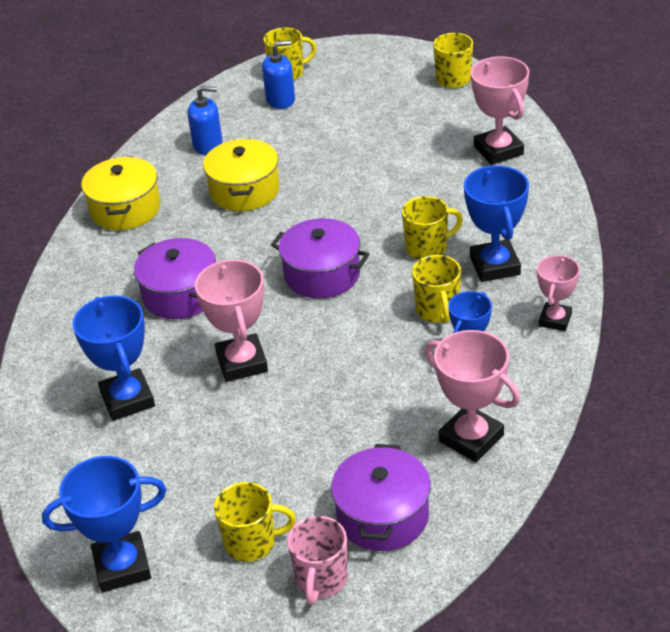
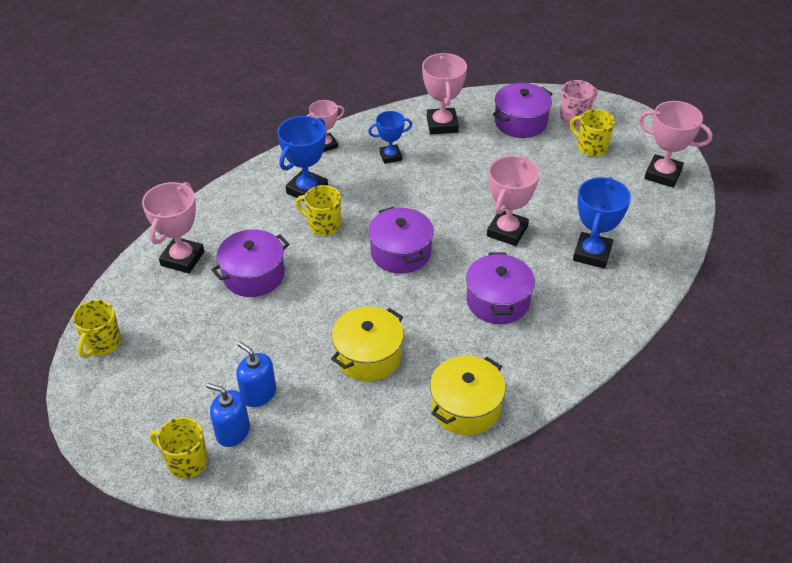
camera: 140 degrees left, 5 degrees up
blue trophy [42,456,166,592] -> pink trophy [638,101,713,188]
blue soap dispenser [188,86,223,155] -> blue soap dispenser moved to [236,342,276,407]
yellow mug [412,255,461,324] -> none
none -> purple pot [211,229,289,297]

